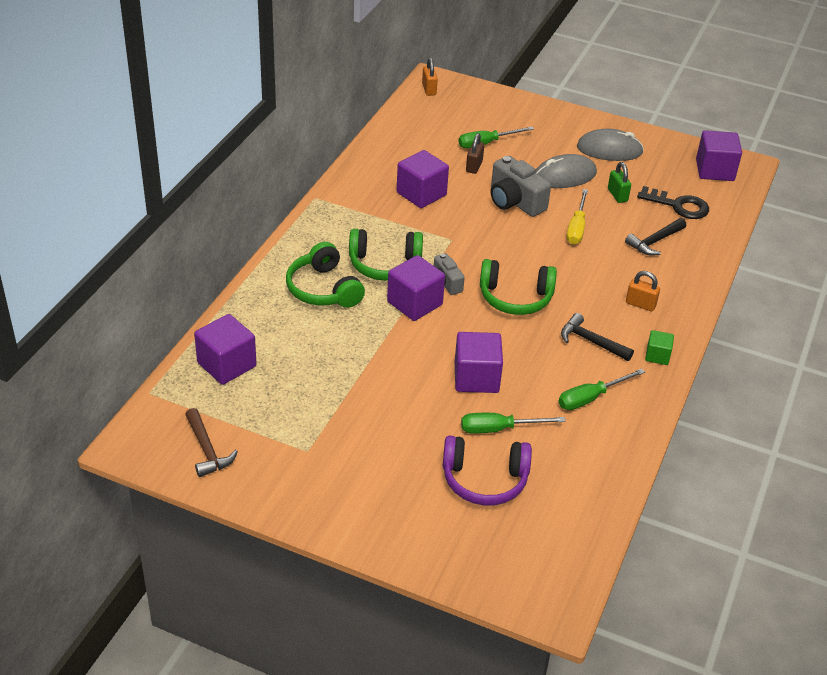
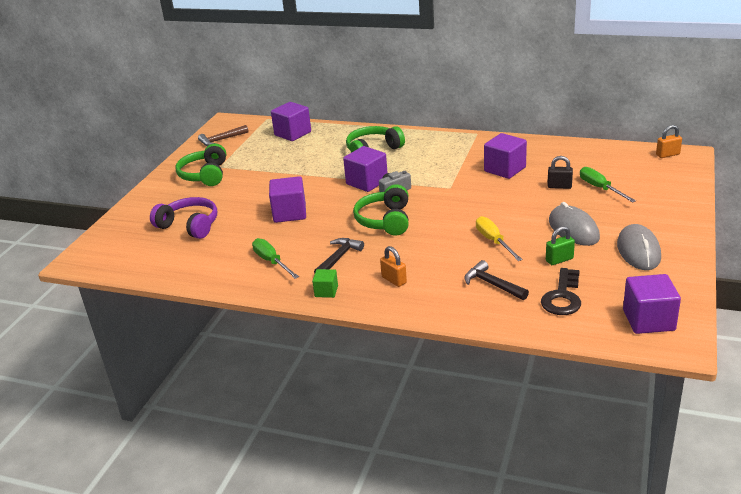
camera: 90 degrees right, 10 degrees down
green headphones [349,229,423,281] -> green headphones moved to [176,144,226,186]
purple headphones [443,436,532,506] -> purple headphones turned 120 degrees clockwise [150,197,217,239]
green screwdriver [461,413,566,434] -> none
brown padlock [466,133,484,174] -> black padlock [547,156,573,189]
grey camera [491,156,551,217] -> none
yellow screwdriver [566,189,588,244] -> yellow screwdriver turned 60 degrees clockwise [476,216,523,261]
orange padlock [626,271,660,311] -> orange padlock turned 60 degrees counterclockwise [380,246,407,287]

